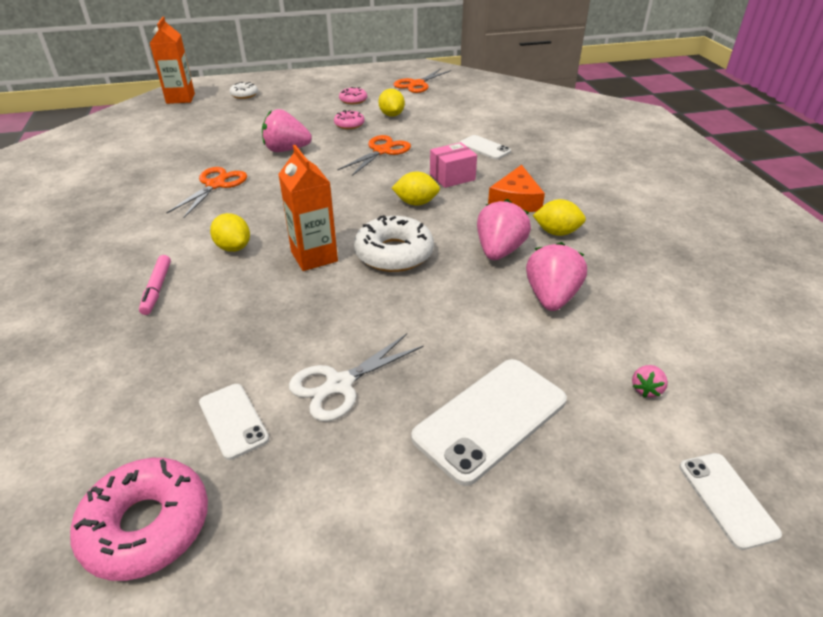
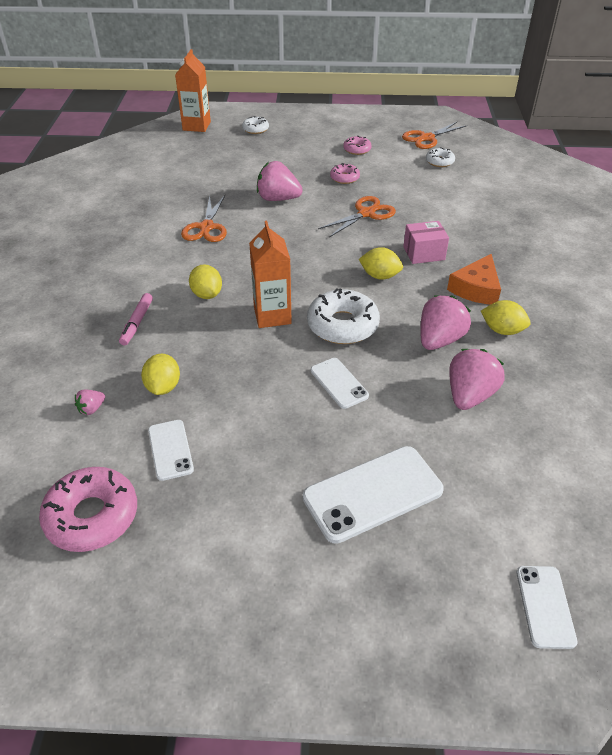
camera: 15 degrees right, 5 degrees up
orange scissors [166,167,247,218] -> orange scissors turned 150 degrees clockwise [181,195,227,242]
white scissors [289,334,424,421] -> none
yellow lemon [379,89,405,117] -> yellow lemon moved to [141,354,180,395]
white phone [459,135,511,160] -> white phone moved to [311,358,369,409]
pink strawberry [632,365,668,397] -> pink strawberry moved to [75,390,105,415]
none -> white donut [426,147,455,167]

